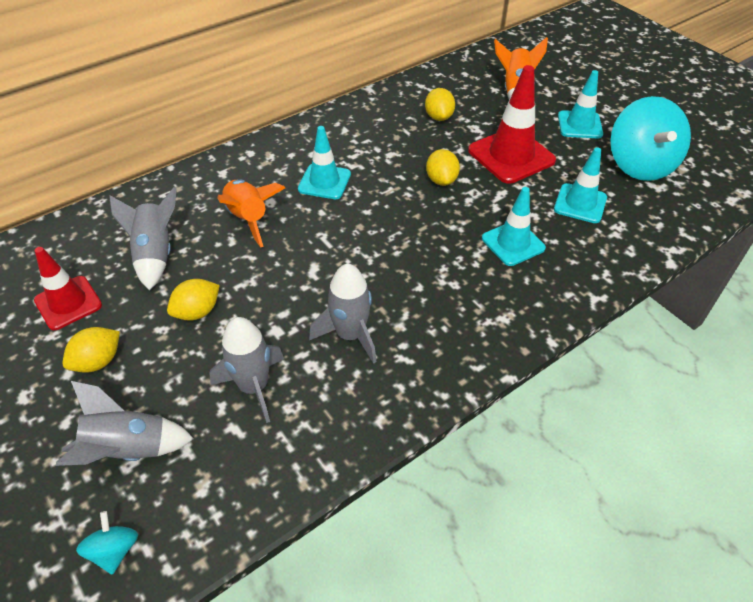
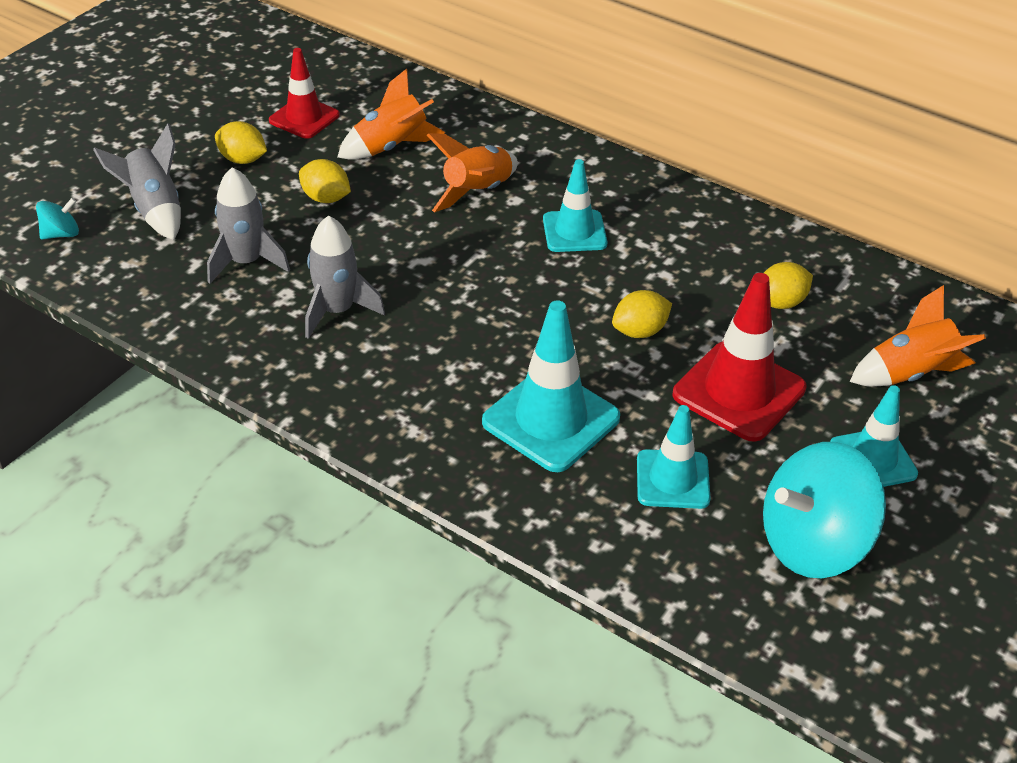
camera: 70 degrees right, 5 degrees down
grey rocket [109,187,177,290] -> orange rocket [337,69,445,160]
turquoise traffic cone [482,187,546,266] -> turquoise traffic cone [482,300,620,472], size x1.56

